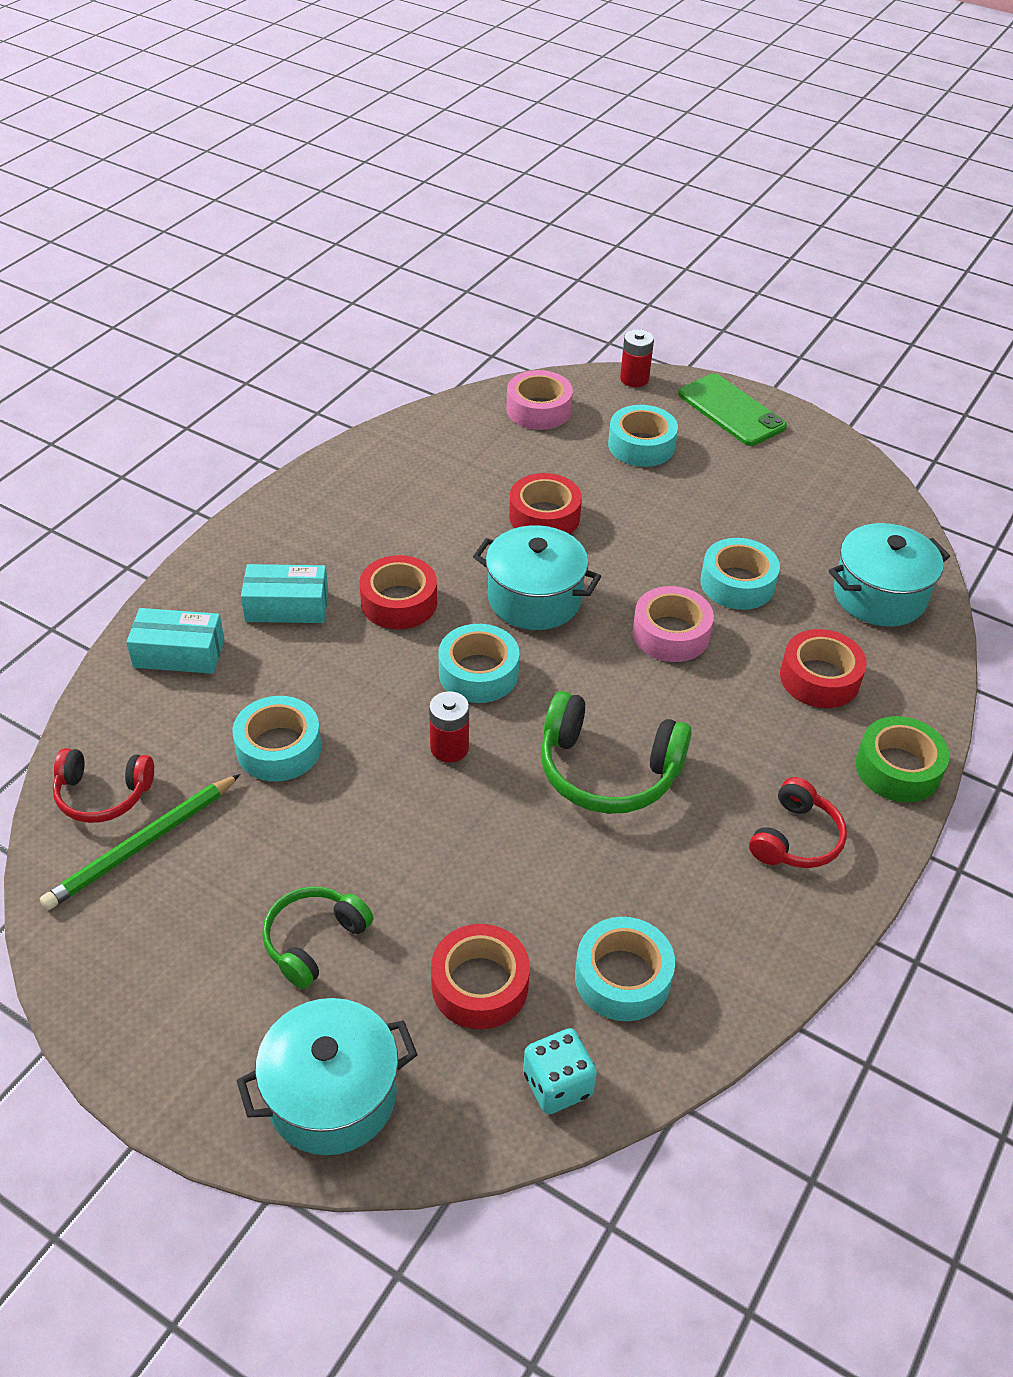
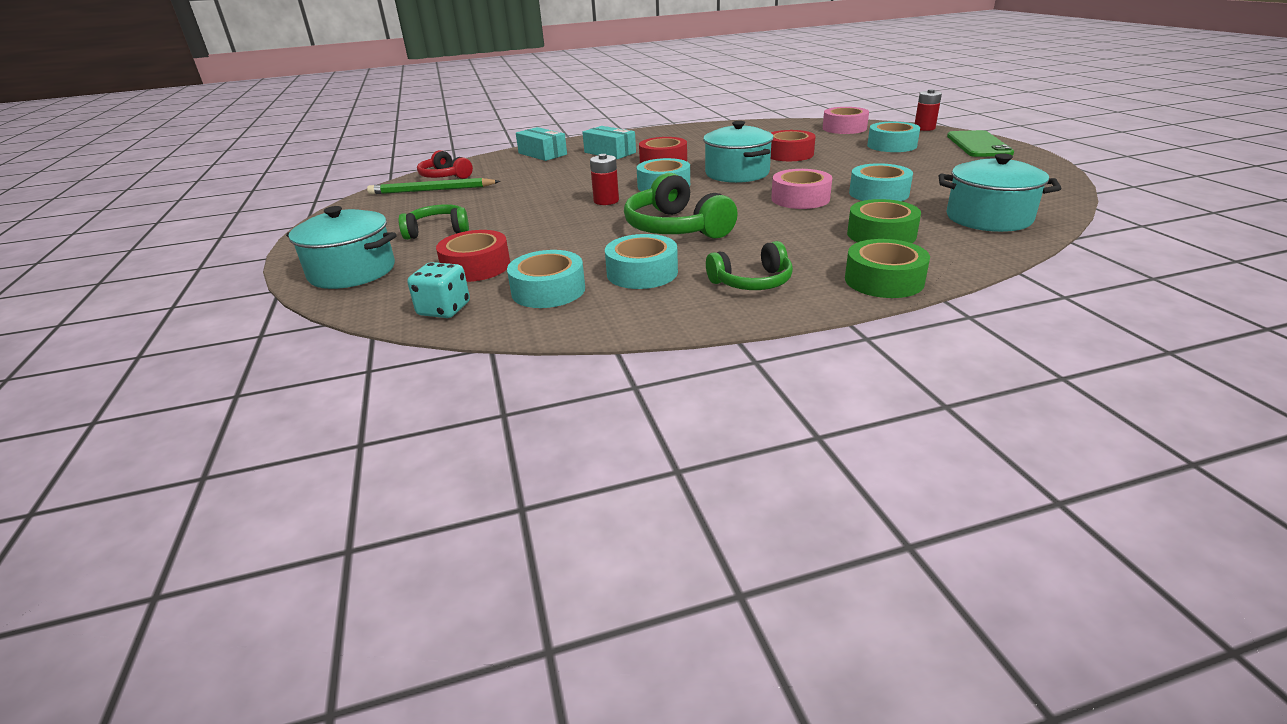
camera: 45 degrees right, 15 degrees down
turquoise tape [232,696,322,782] -> turquoise tape moved to [605,234,678,289]
red headphones [749,777,847,868] -> green headphones [706,241,793,290]
red tape [780,629,867,708] -> green tape [847,199,921,243]

